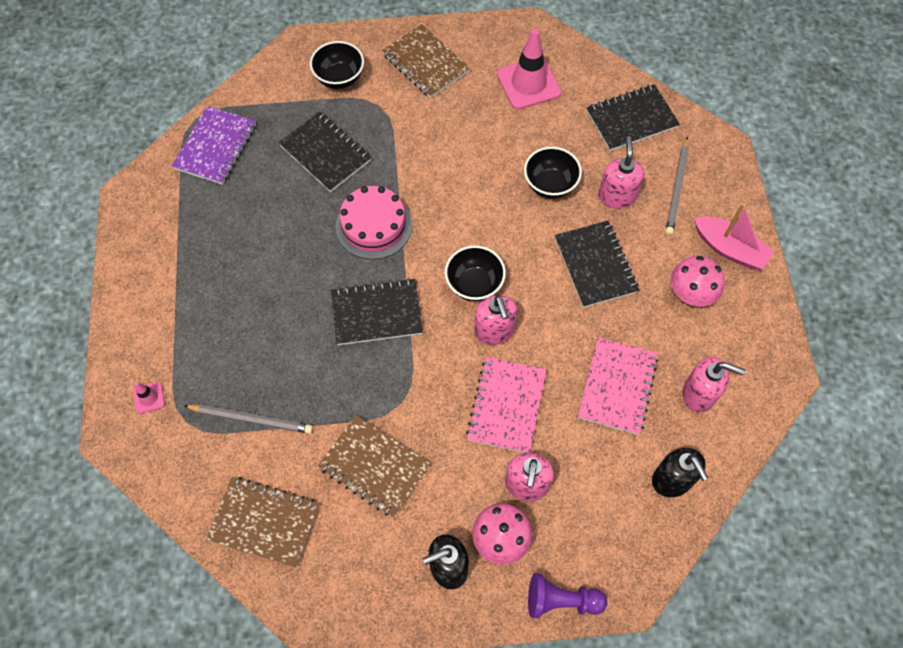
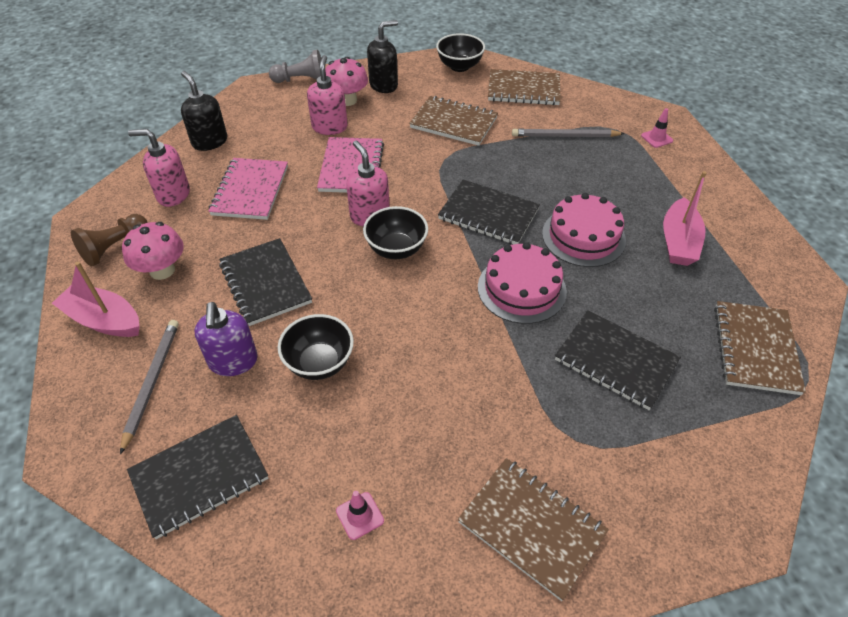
camera: 170 degrees right, 15 degrees down
purple notebook [172,106,256,185] -> brown notebook [714,301,806,395]
black bowl [310,41,364,89] -> black bowl moved to [436,33,485,72]
black notebook [331,278,423,345] -> black notebook turned 45 degrees clockwise [438,180,540,244]
pink traffic cone [497,29,561,110] -> pink traffic cone [336,491,384,540], size x0.46
purple pawn [528,573,607,618] -> grey pawn [269,50,321,83]
pink soap dispenser [598,136,644,209] -> purple soap dispenser [194,302,258,376]
none -> brown pawn [71,214,148,266]
none -> pink cake [542,193,626,267]
none -> pink boat [663,171,707,266]

